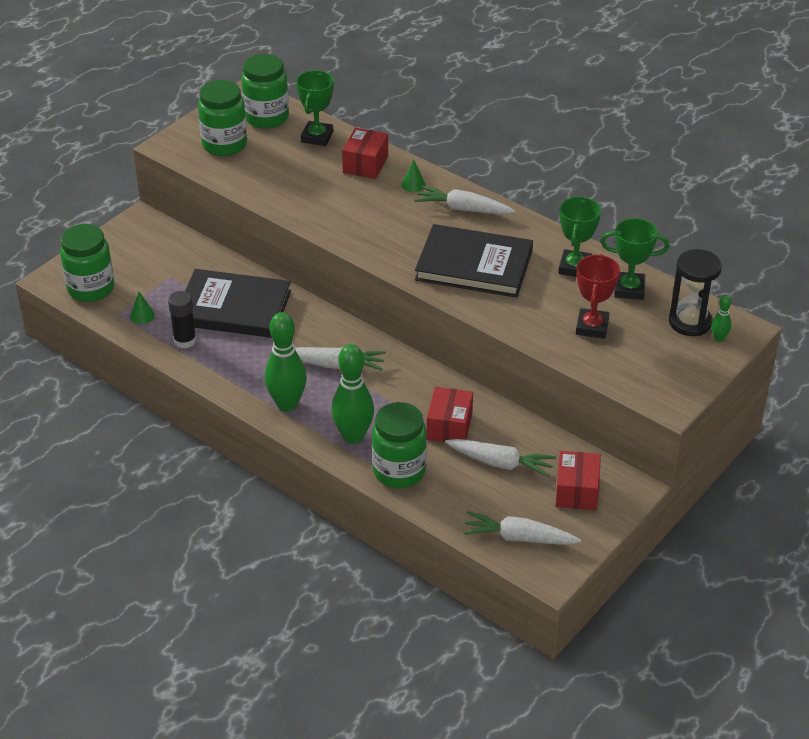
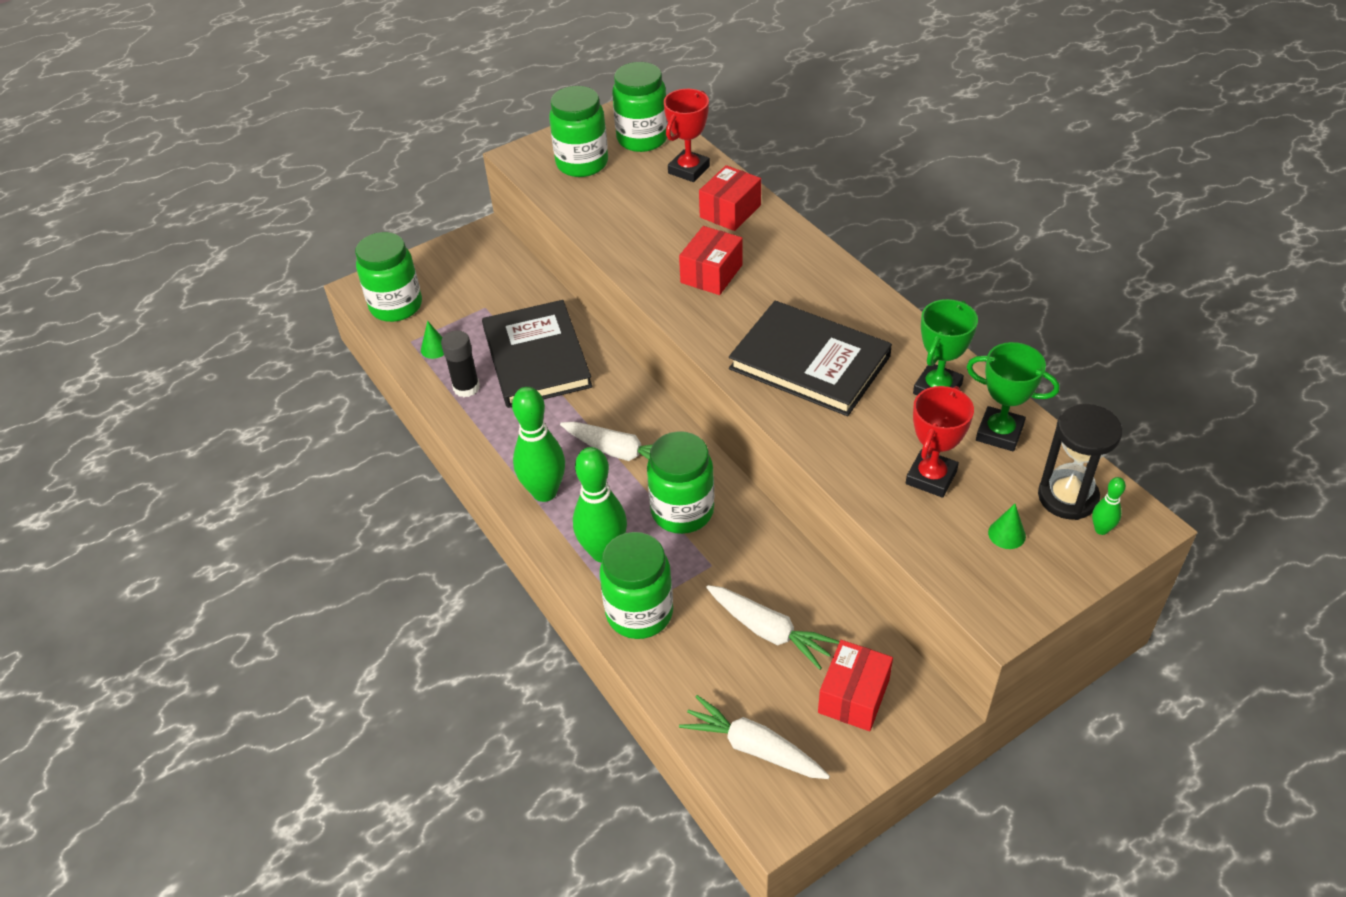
camera: 20 degrees right, 5 degrees up
black book [185,269,291,338] -> black book turned 45 degrees clockwise [482,300,592,408]
green trophy [296,70,334,146] -> red trophy [664,89,710,182]
green cone [402,159,425,192] -> green cone moved to [988,504,1026,549]
white carrot [414,185,515,214] -> none
red box [427,387,473,442] -> red box moved to [679,226,743,295]
none -> green jar [647,431,714,534]

